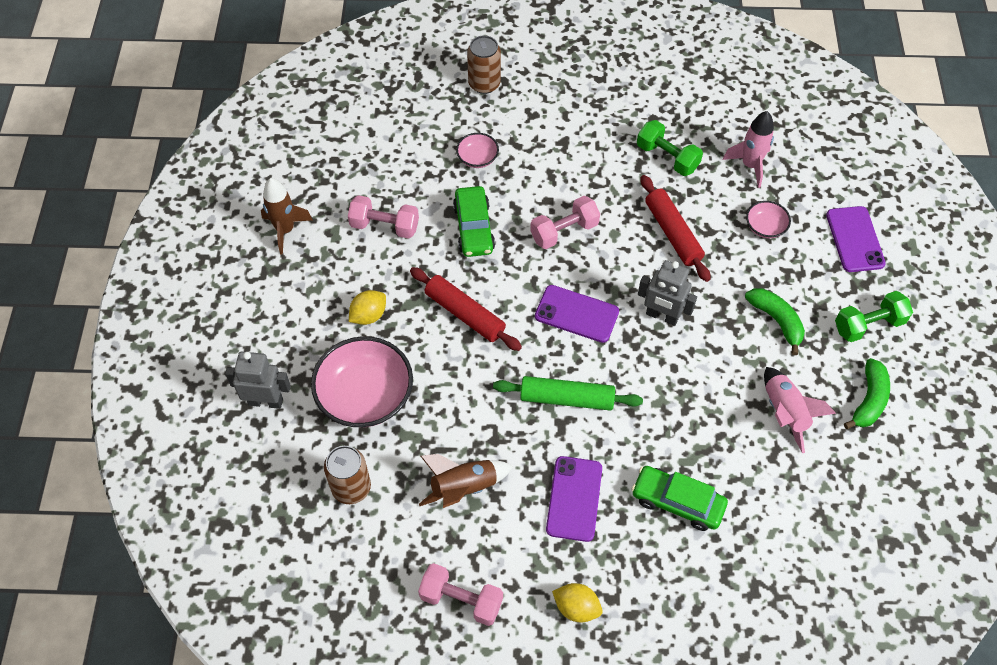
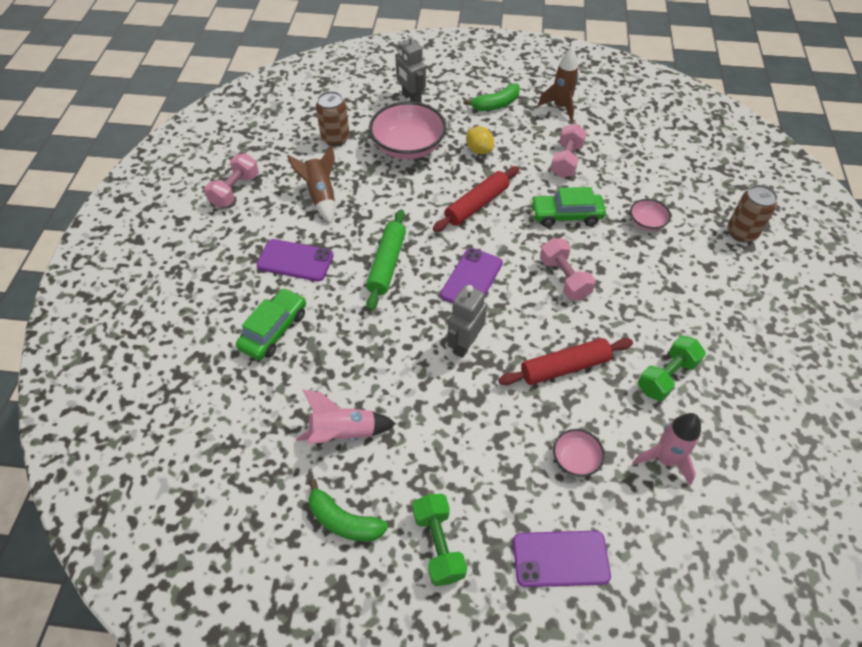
camera: 95 degrees right, 5 degrees down
grey robot [225,352,291,409] -> grey robot turned 135 degrees clockwise [395,33,426,103]
yellow lemon [552,583,602,622] -> none
green banana [745,288,805,355] -> green banana moved to [463,83,520,111]

